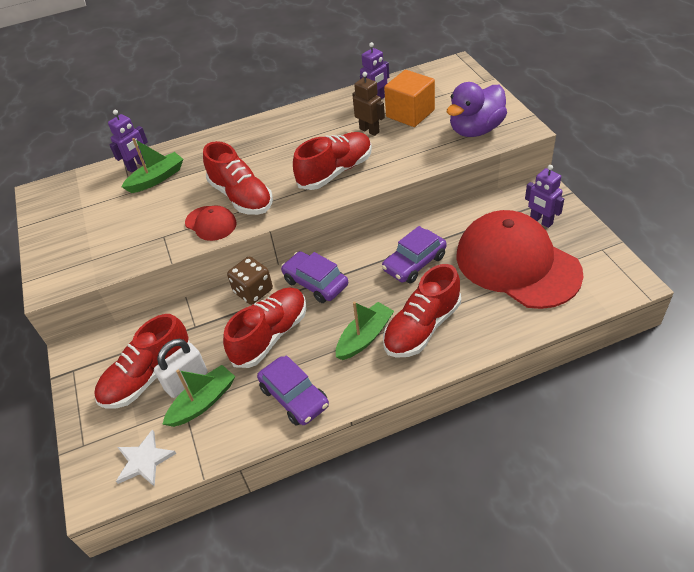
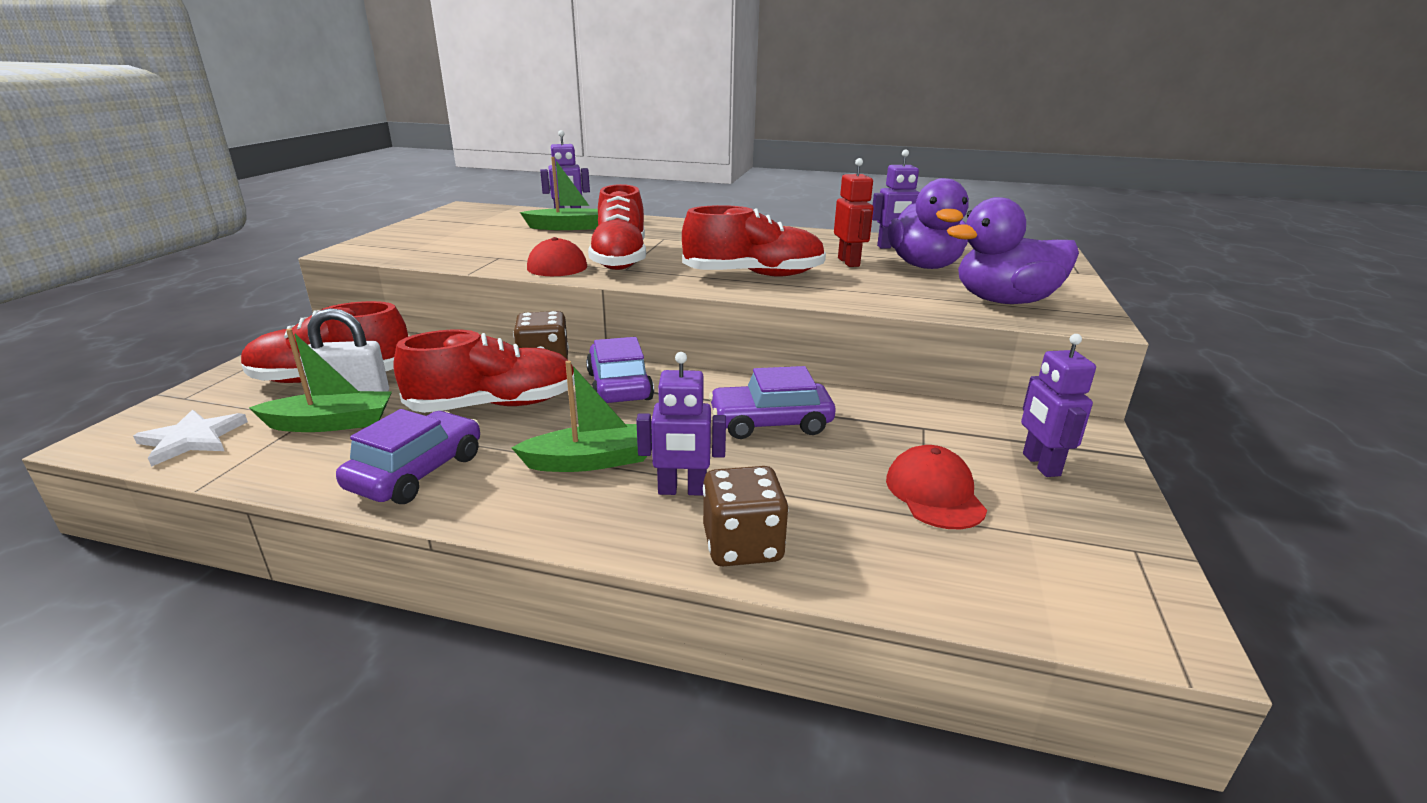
camera: 30 degrees right, 20 degrees down
purple car [257,355,329,426] -> purple car turned 150 degrees counterclockwise [336,409,480,504]
brown robot [352,72,385,136] -> red robot [834,158,873,267]
red shoe [383,264,461,358] -> purple robot [636,352,726,496]
orange cube [384,70,435,127] -> purple duck [888,178,969,269]
red cap [456,210,584,309] -> red cap [886,445,987,529], size x0.44
none -> brown dice [703,466,789,566]

